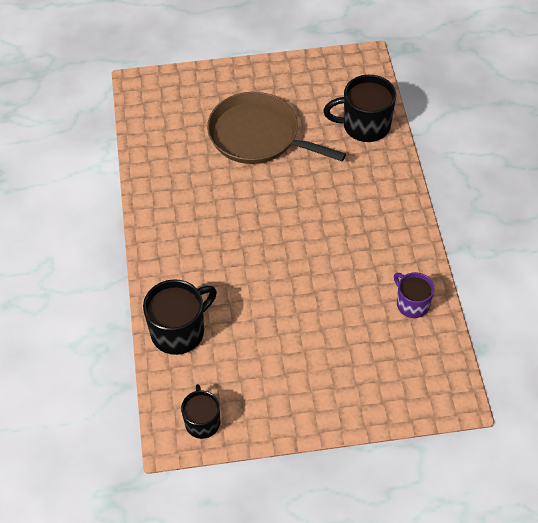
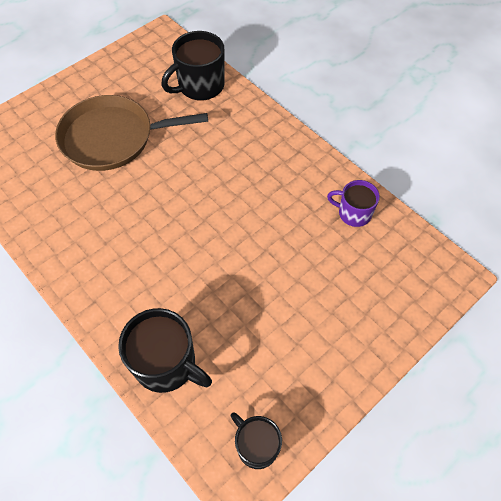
camera: 35 degrees left, 5 degrees up
black mug [143,279,217,355] -> black mug turned 105 degrees clockwise [118,308,212,393]

